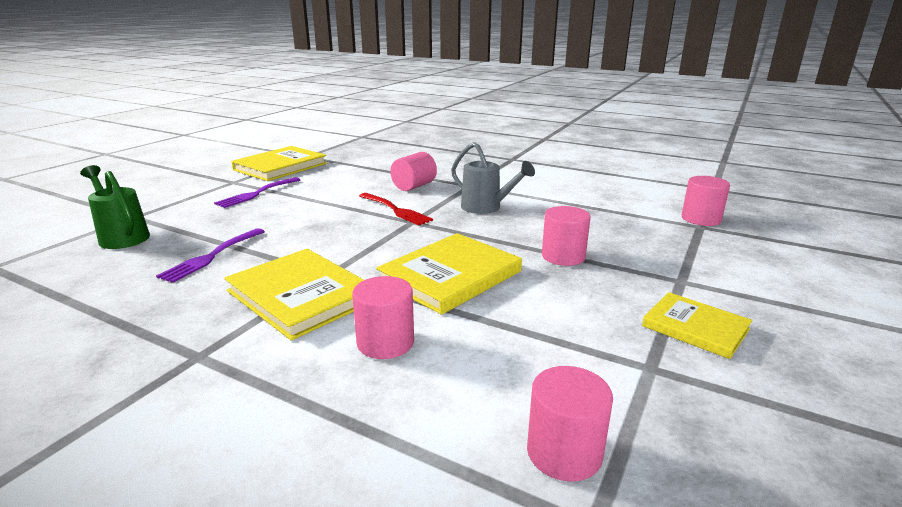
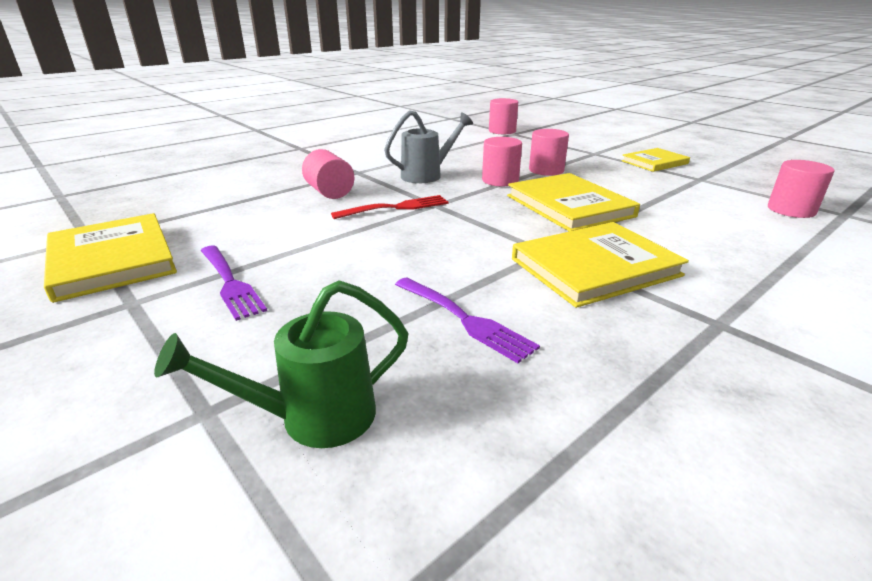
camera: 70 degrees left, 5 degrees up
pink cylinder [352,276,414,359] -> pink cylinder moved to [482,137,522,186]

